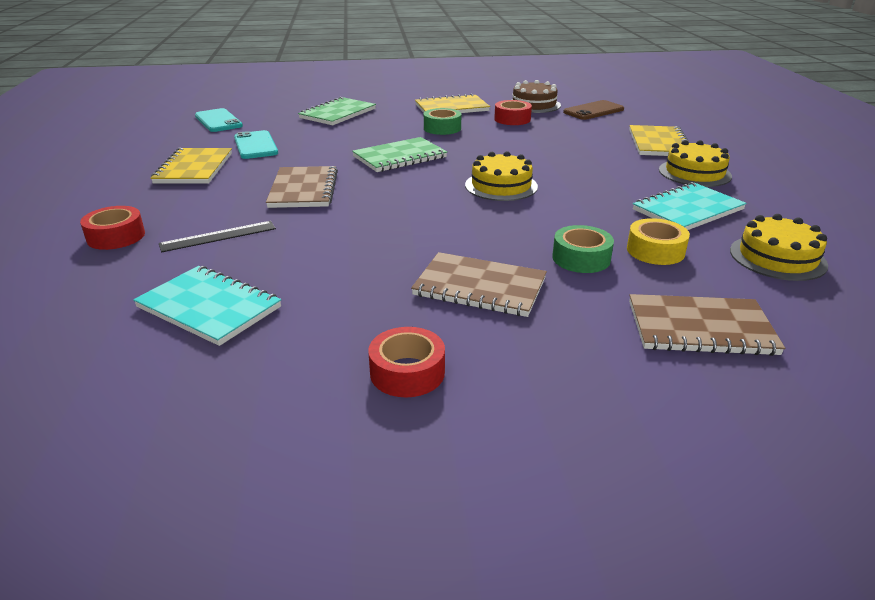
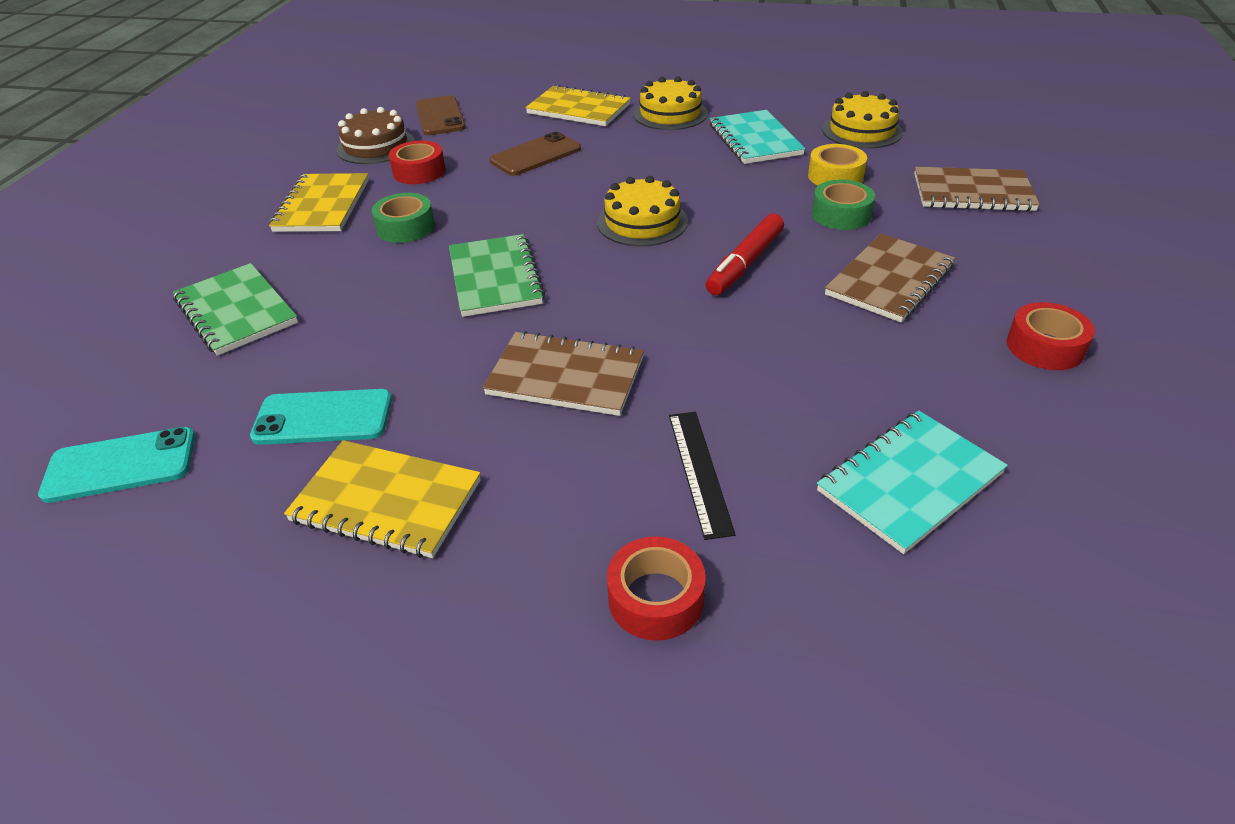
camera: 70 degrees left, 10 degrees up
brown notebook [629,294,785,356] -> brown notebook turned 75 degrees clockwise [914,167,1040,212]
none -> brown phone [490,132,581,176]
none -> red marker [706,213,784,295]

